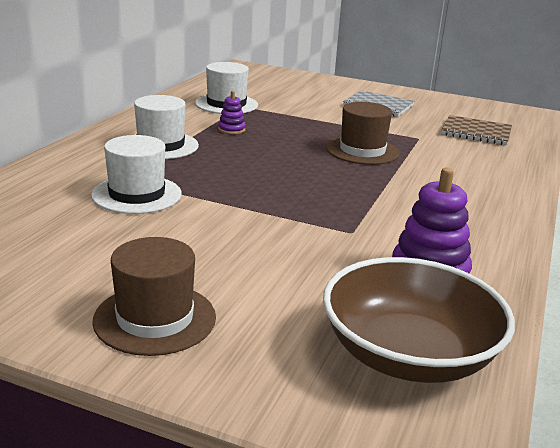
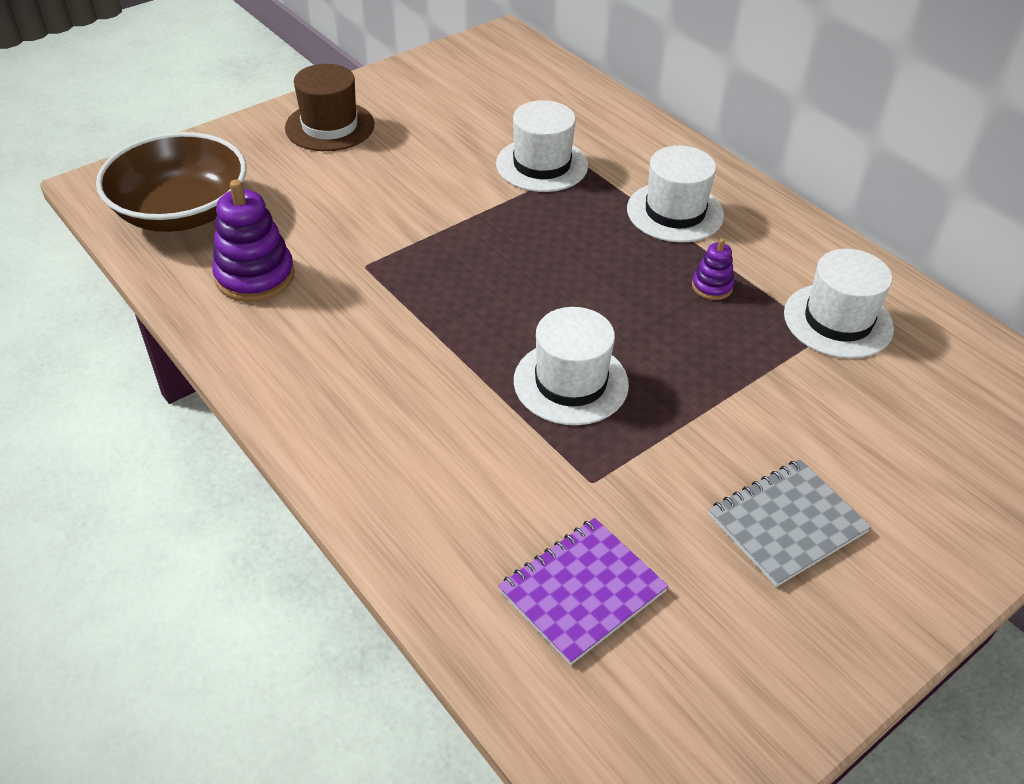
camera: 120 degrees right, 20 degrees up
brown hat [326,102,400,165] -> white hat [514,307,629,425]
brown notebook [441,115,512,145] -> purple notebook [498,518,668,665]

